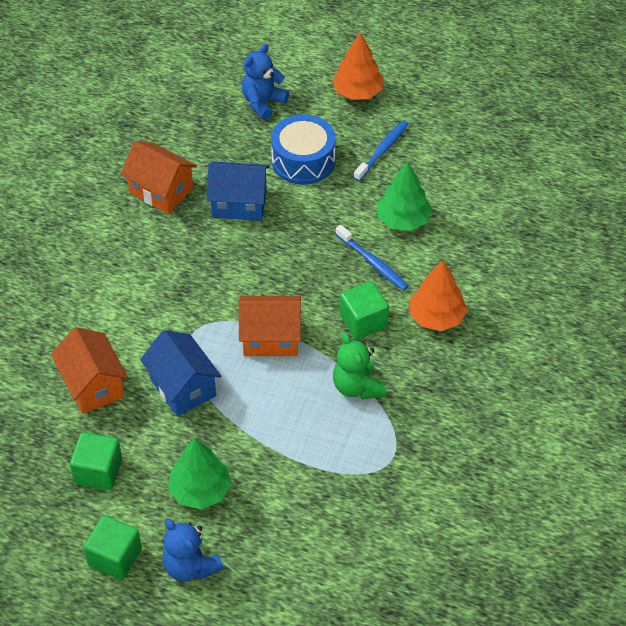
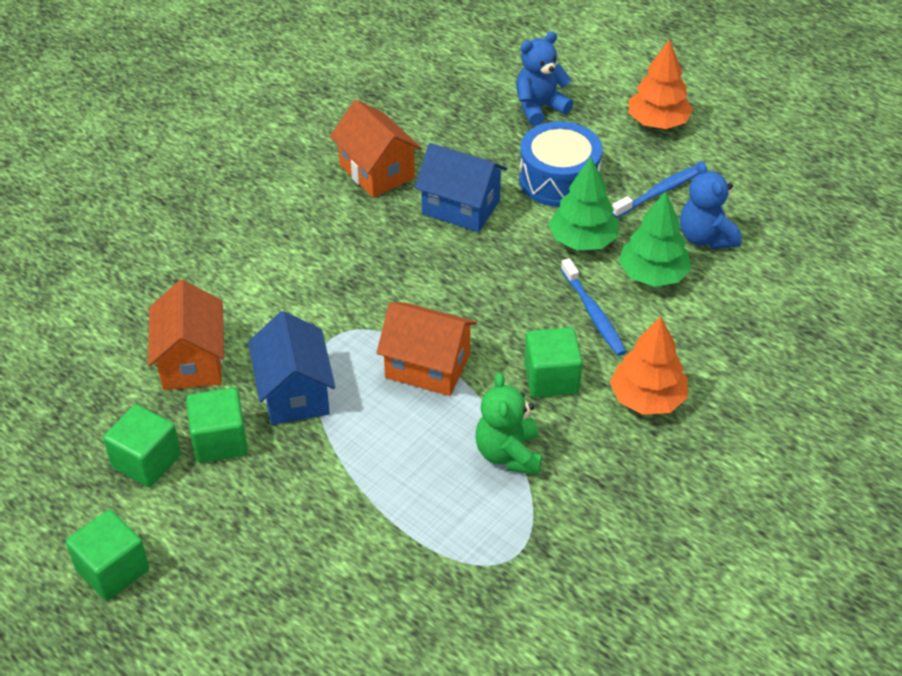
camera: 20 degrees right, 5 degrees down
blue teddy bear [163,519,223,582] -> blue teddy bear moved to [680,161,742,249]
green tree [168,438,232,509] -> green tree moved to [549,157,618,250]
none -> green cube [186,388,248,463]

